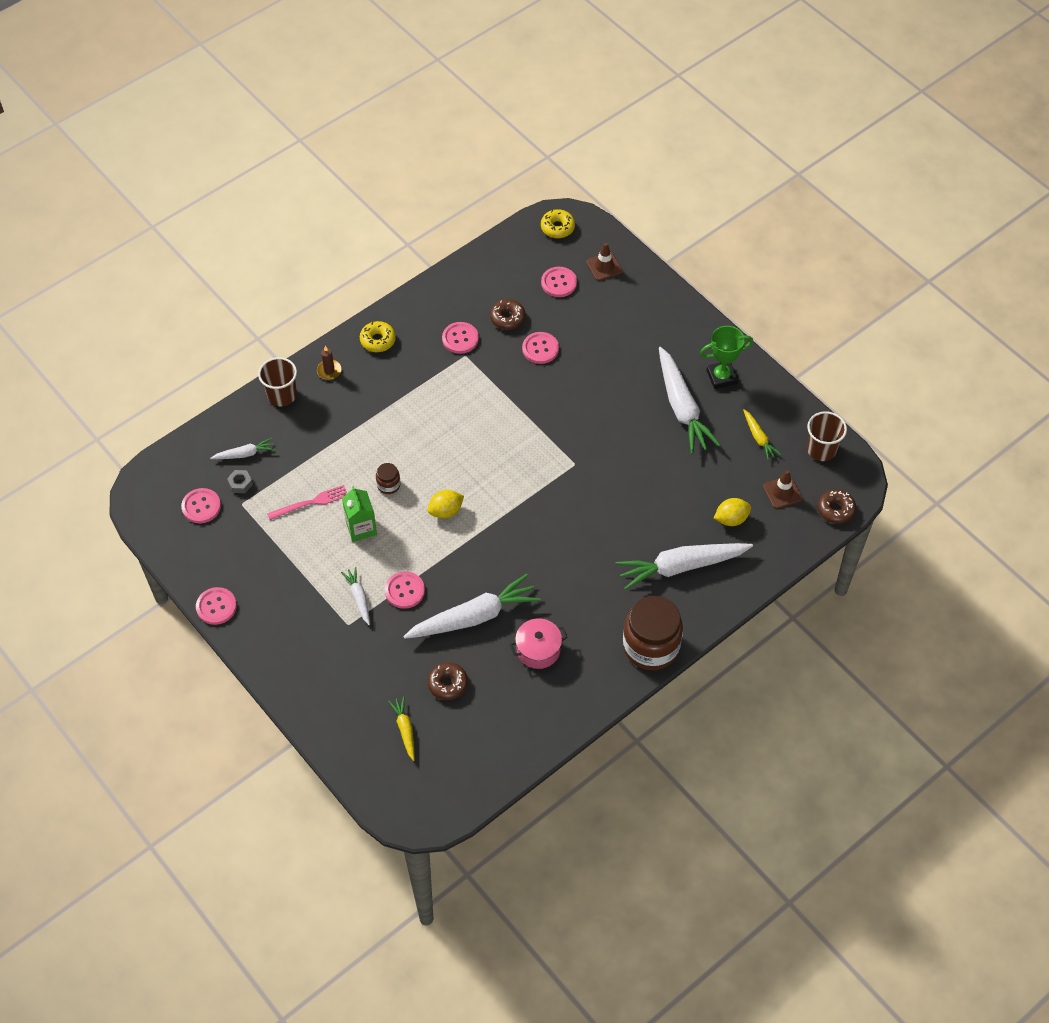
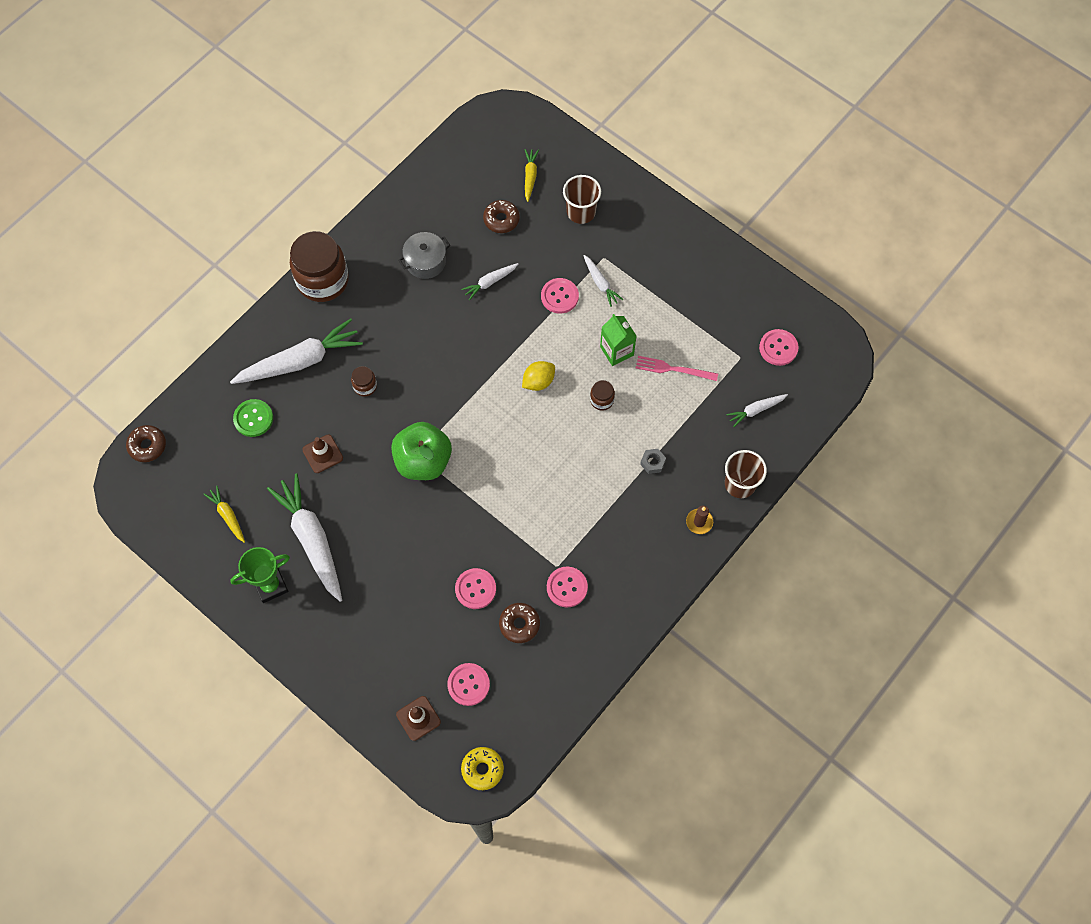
camera: 170 degrees right, 10 degrees up
pink button [196,587,237,625] -> none
grey nut [227,470,253,493] -> grey nut moved to [640,449,666,474]
pink fork [267,485,347,520] -> pink fork turned 45 degrees clockwise [636,356,718,381]
yellow donut [360,321,396,352] -> none
yellow carrot [388,697,415,761] -> yellow carrot turned 150 degrees counterclockwise [525,149,539,202]
white carrot [403,574,540,639] -> white carrot [461,263,518,300], size x0.48
pink pot [510,618,568,669] -> grey pot [398,232,450,279]
yellow lemon [714,498,751,526] -> green button [233,399,273,437]
brown traffic cone [763,470,802,509] -> brown traffic cone moved to [302,435,343,473]
brown cup [807,411,847,461] -> brown cup moved to [563,175,601,224]
none -> brown jar [351,366,377,397]
none -> green apple [391,422,452,480]

